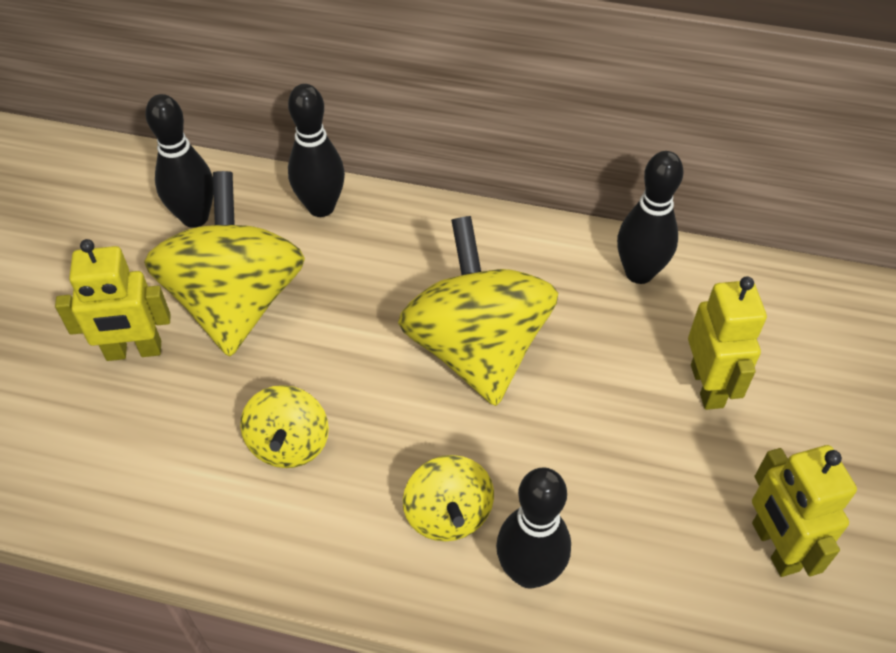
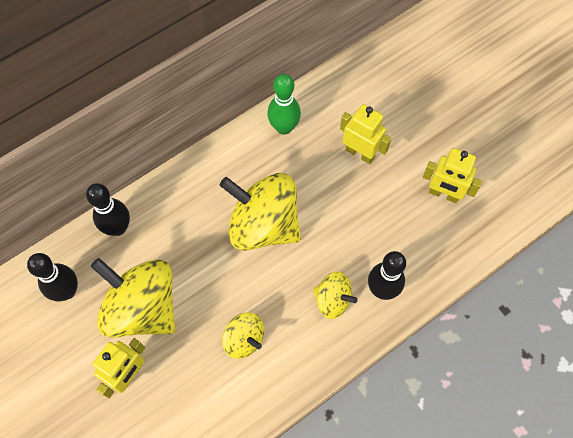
camera: 50 degrees left, 15 degrees up
black bowling pin [617,151,683,284] -> green bowling pin [267,74,301,135]

